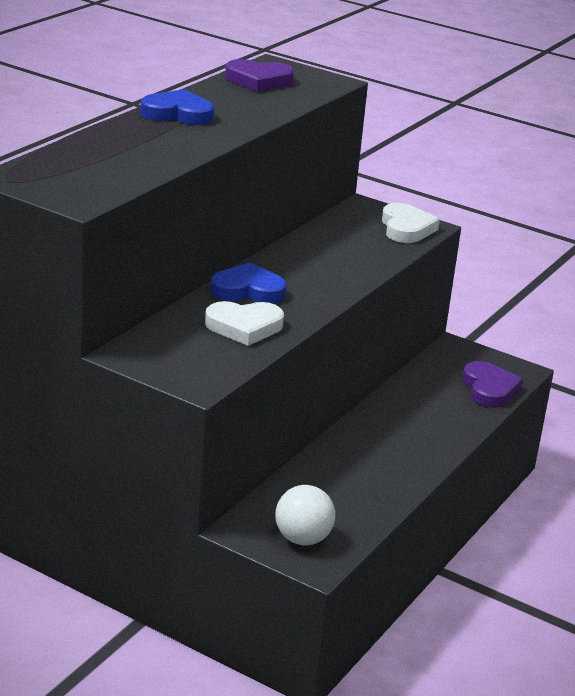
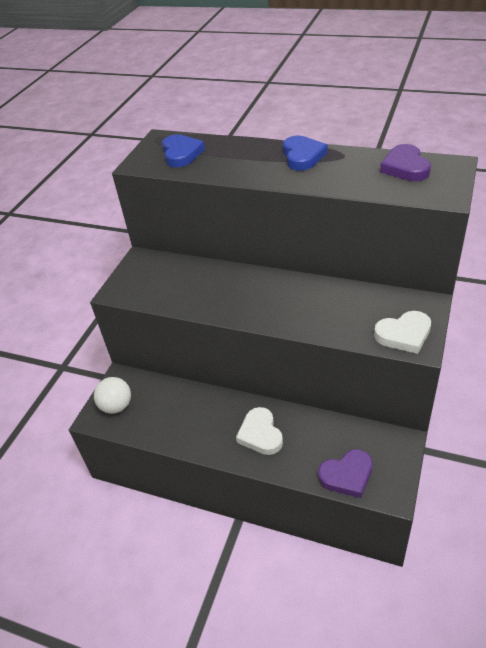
camera: 85 degrees right, 15 degrees up
white heart [205,301,284,346] -> white heart moved to [236,407,283,455]
blue heart [210,262,287,304] -> blue heart moved to [162,134,205,168]

